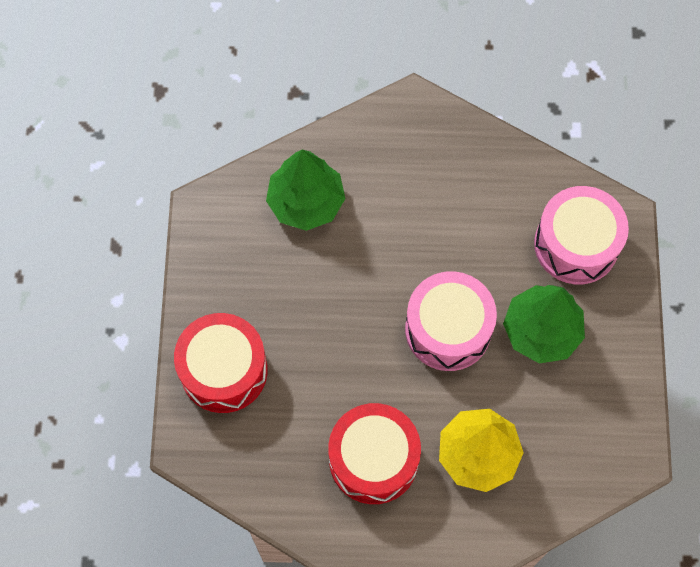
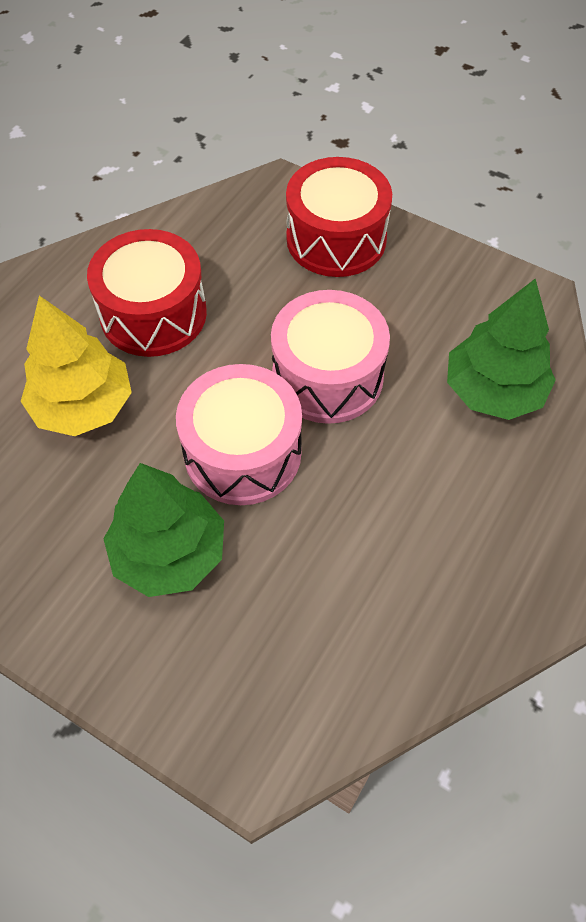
camera: 120 degrees right, 10 degrees down
pink drum [534,186,629,284] -> pink drum moved to [271,290,390,424]

